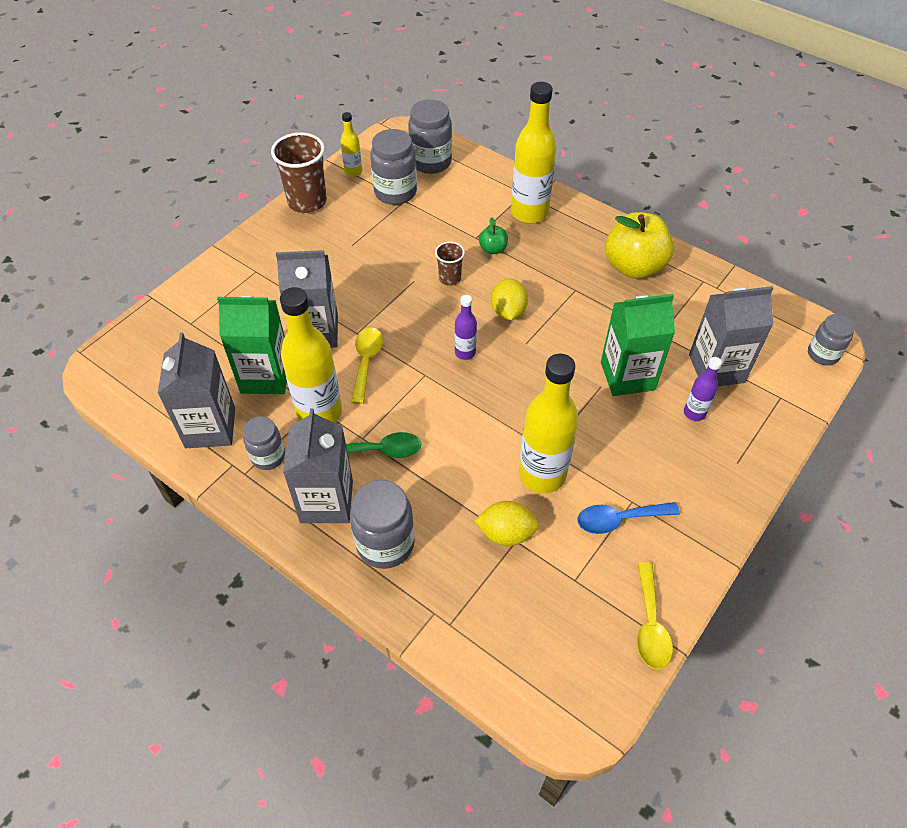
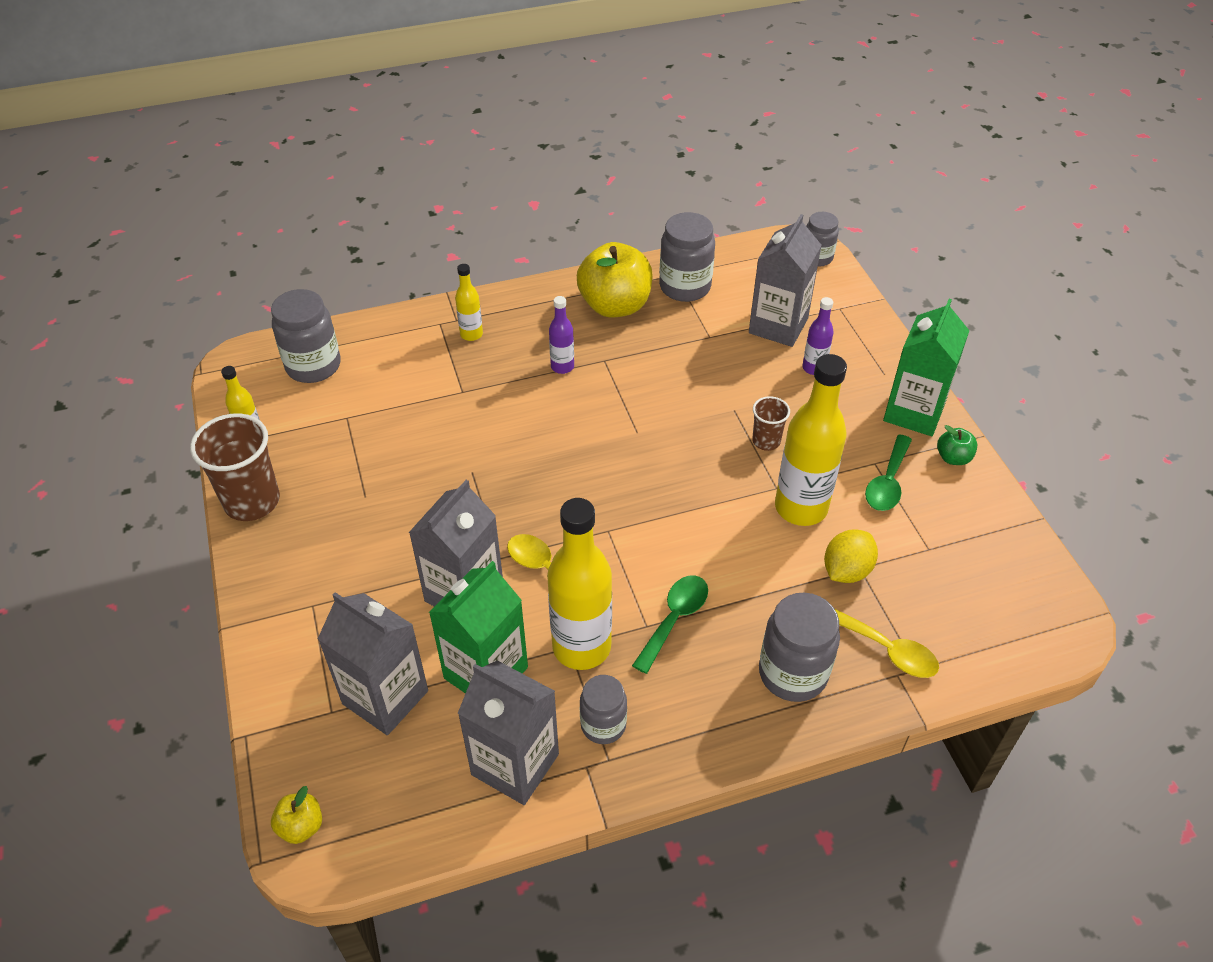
camera: 55 degrees left, 5 degrees down
grey carton [283,408,353,523] -> grey carton moved to [318,592,428,735]
grey jar [370,129,417,205] -> grey jar moved to [659,212,715,302]
brown cup [435,242,465,286] -> brown cup moved to [752,396,790,451]
purple bottle [455,295,477,360] -> purple bottle moved to [549,296,574,374]
green apple [479,217,508,254] -> green apple moved to [937,425,978,465]
yellow lemon [491,278,528,320] -> none
yellow bottle [511,82,557,223] -> yellow bottle [455,264,483,341], size x0.49
blue spoon [577,502,680,534] -> green spoon [865,434,912,511]
green carton [601,294,675,396] -> green carton moved to [883,299,970,436]
yellow spoon [637,562,673,670] -> yellow spoon moved to [834,608,939,678]
none -> yellow apple [271,786,322,844]

